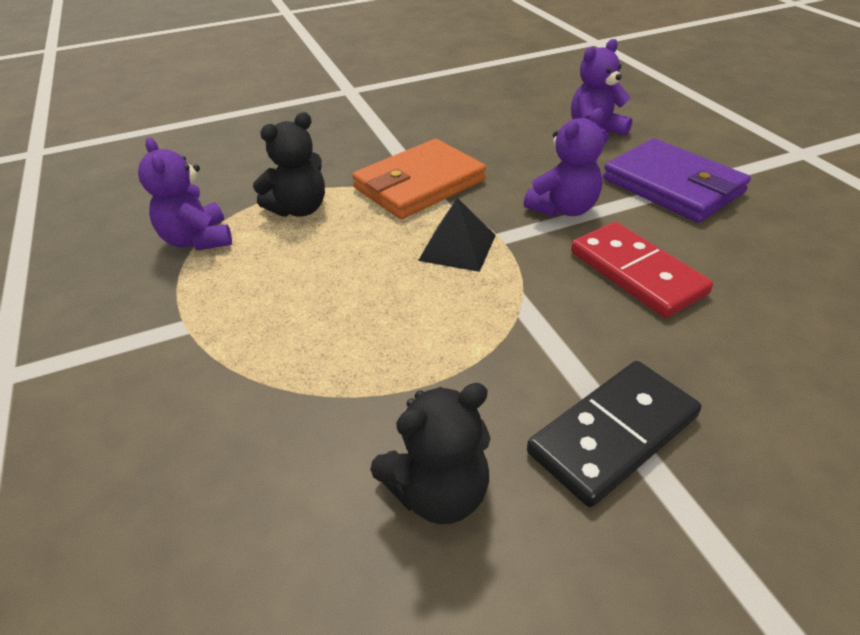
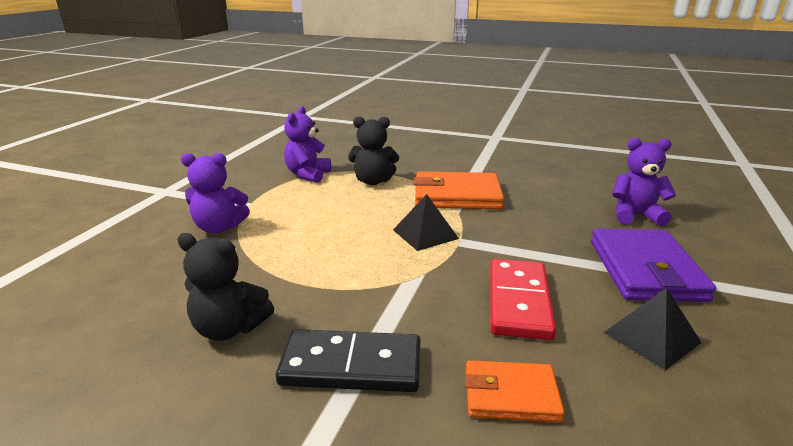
camera: 40 degrees right, 15 degrees down
purple teddy bear [524,108,604,217] -> purple teddy bear moved to [181,153,250,233]
none -> orange wallet [465,360,565,422]
none -> black pyramid [604,288,702,370]

